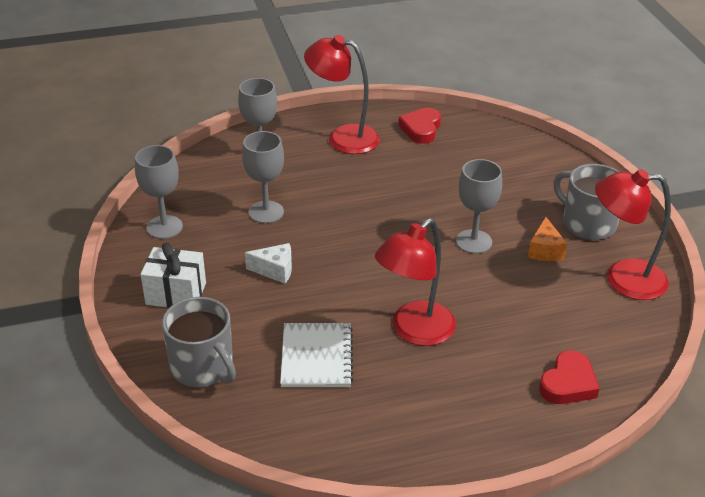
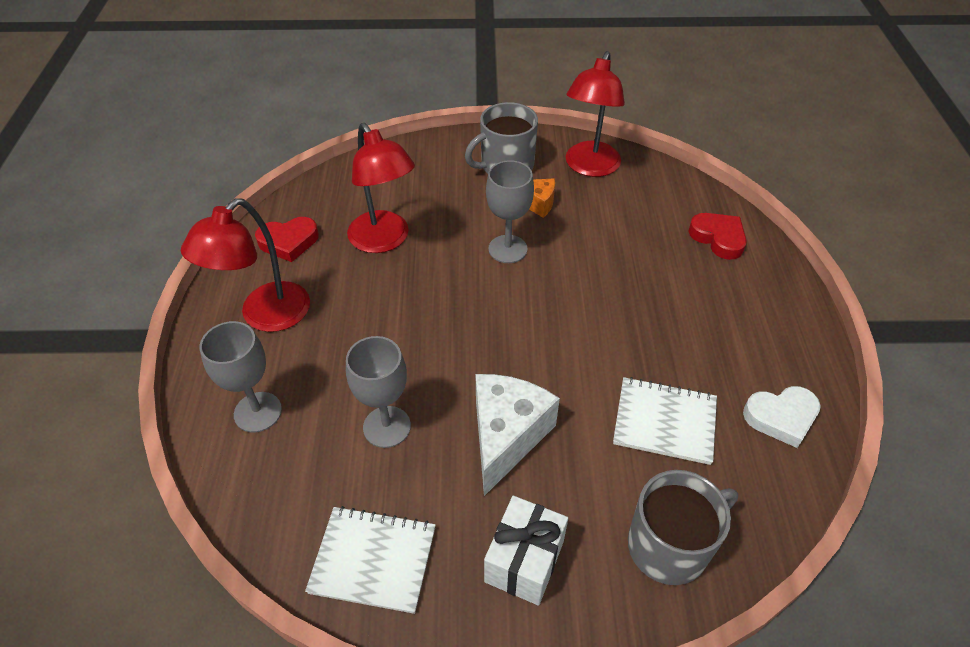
camera: 75 degrees left, 10 degrees up
grey goblet [135,145,183,239] -> white notebook [305,506,436,614]
white cheese [245,243,292,284] -> white cheese [476,374,560,496], size x1.81
red lamp [375,218,456,346] -> red lamp moved to [347,123,415,253]
red heart [398,108,441,144] -> red heart turned 45 degrees counterclockwise [255,217,319,262]
none -> white heart [743,386,821,448]

